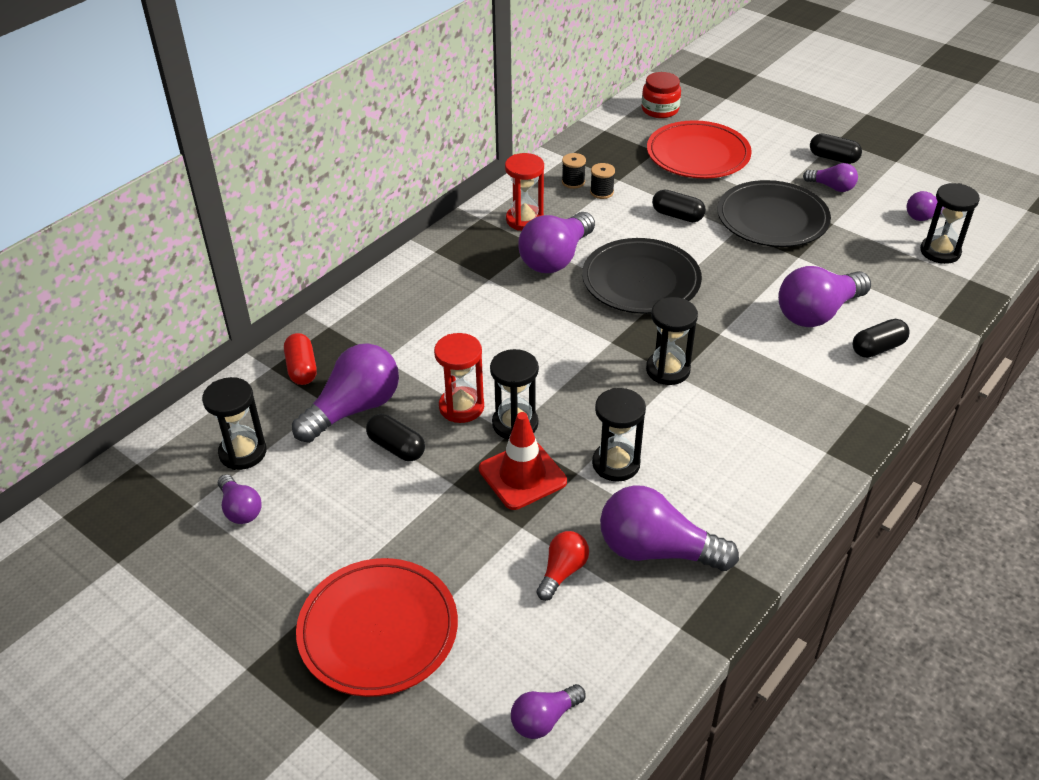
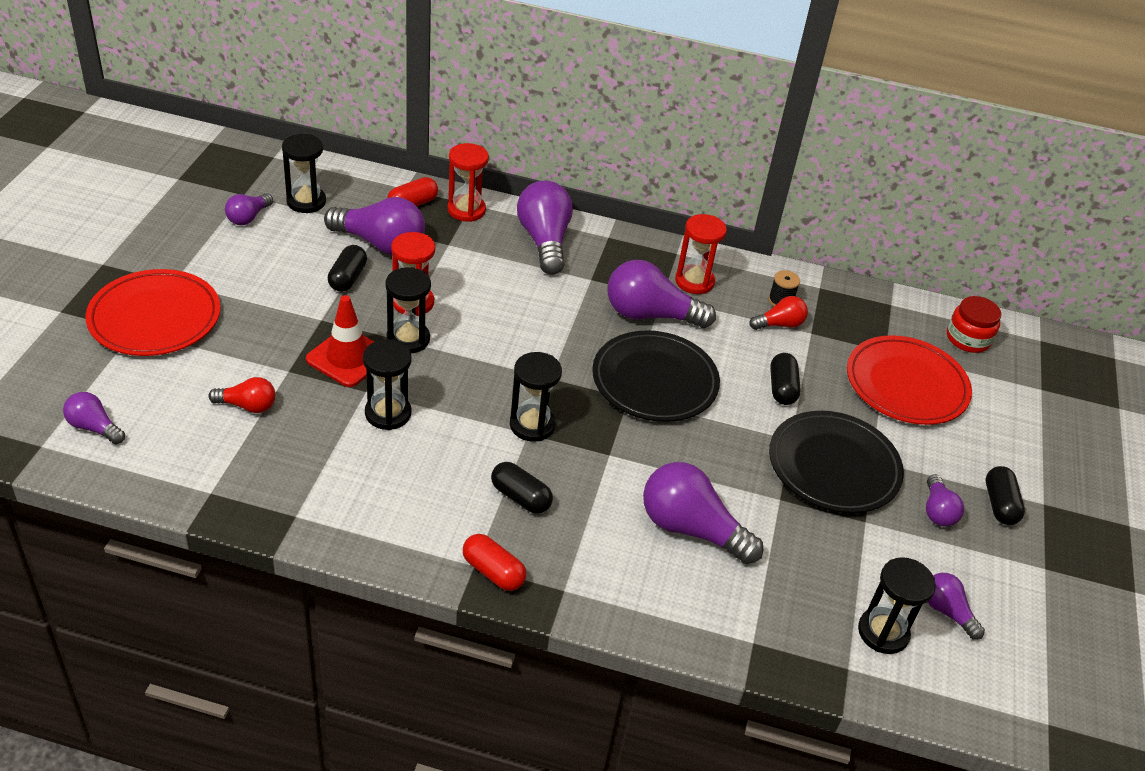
camera: 60 degrees right, 0 degrees up
black spool [590,163,615,199] -> red light bulb [749,296,808,330]
purple light bulb [600,485,739,571] -> purple light bulb moved to [517,181,573,275]
black capsule [852,319,910,358] -> black capsule moved to [491,462,553,514]
none -> red hourglass [447,143,489,222]
none -> red capsule [463,534,526,591]

